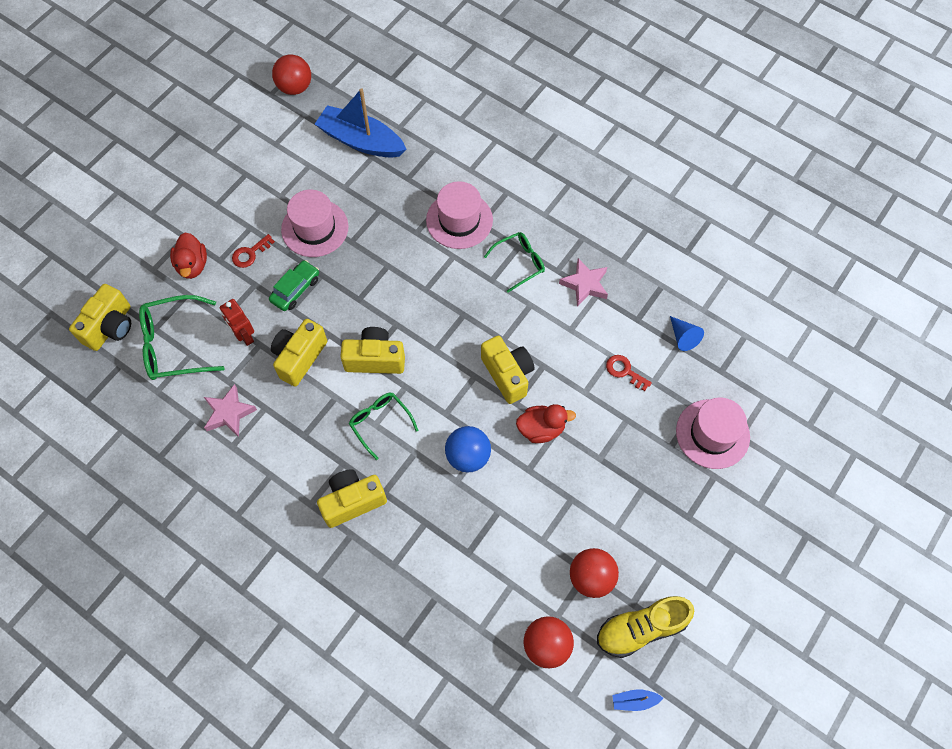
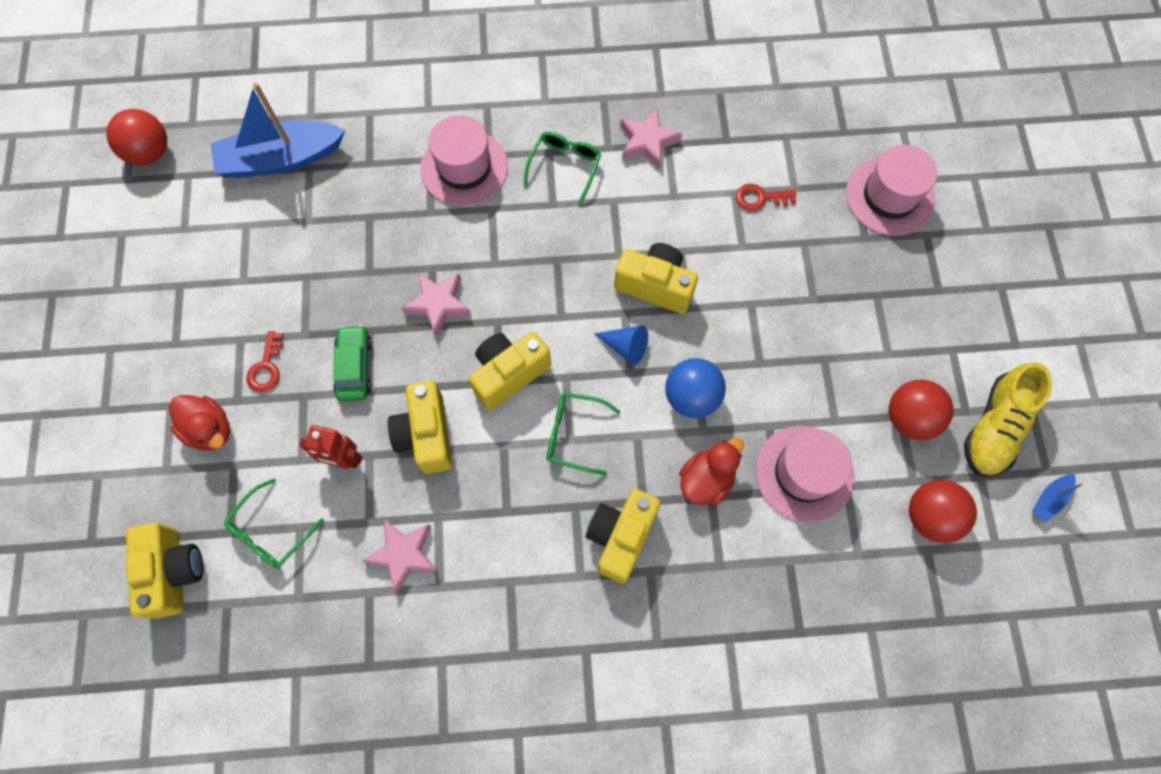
camera: 40 degrees left, 5 degrees up
green glasses [139,295,225,380] -> green glasses [224,478,324,569], size x0.63
pink hat [281,190,348,257] -> pink hat moved to [755,426,854,523]
red duck [516,404,576,443] -> red duck moved to [679,437,744,505]
blue cone [670,316,704,351] -> blue cone moved to [594,325,648,365]
none -> pink star [402,273,471,337]

